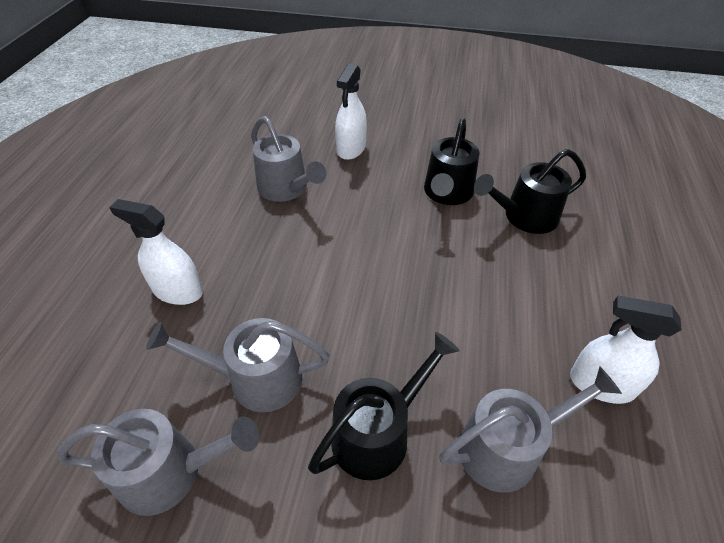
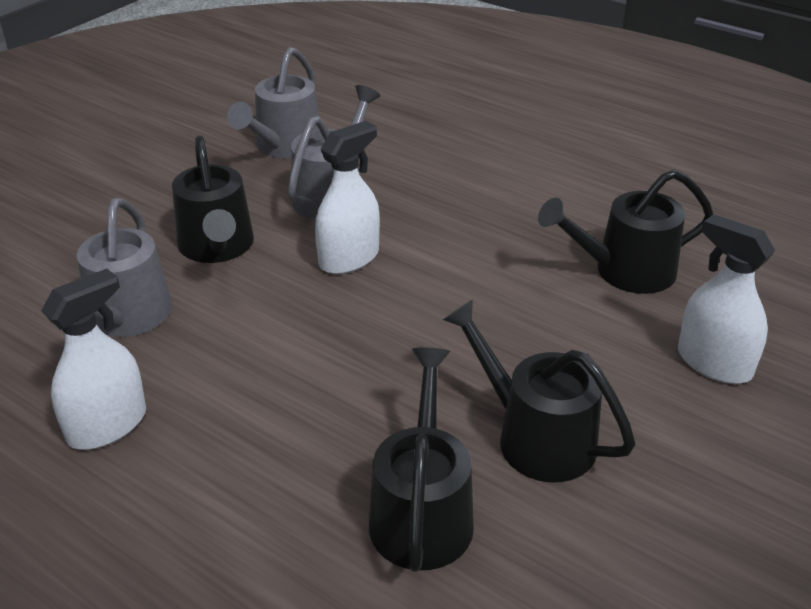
camera: 115 degrees right, 10 degrees down
white spray bottle [109,199,203,305] -> white spray bottle moved to [315,121,380,274]
grey watering can [251,116,326,202] -> black watering can [538,169,713,294]

